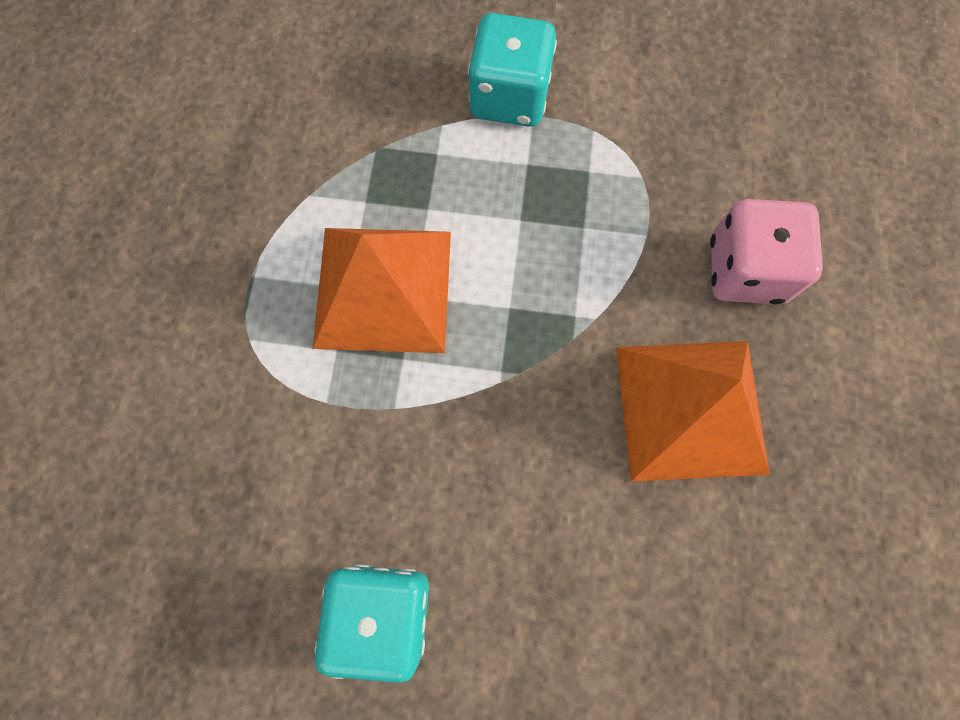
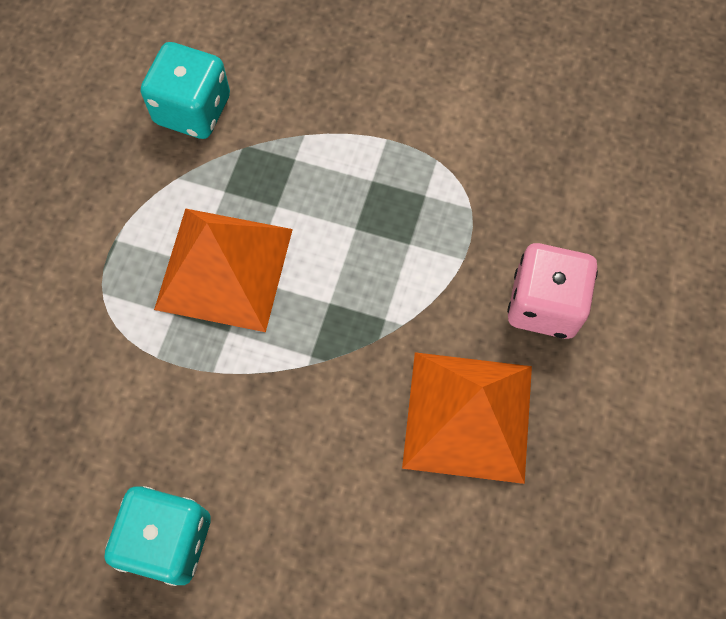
camera: 10 degrees right, 5 degrees down
turquoise dice [468,13,557,127] -> turquoise dice moved to [141,42,230,139]

